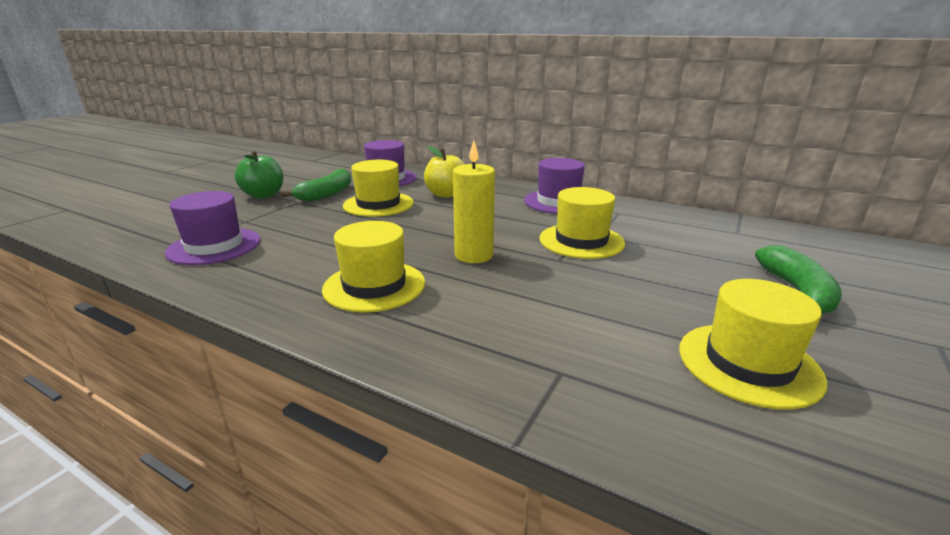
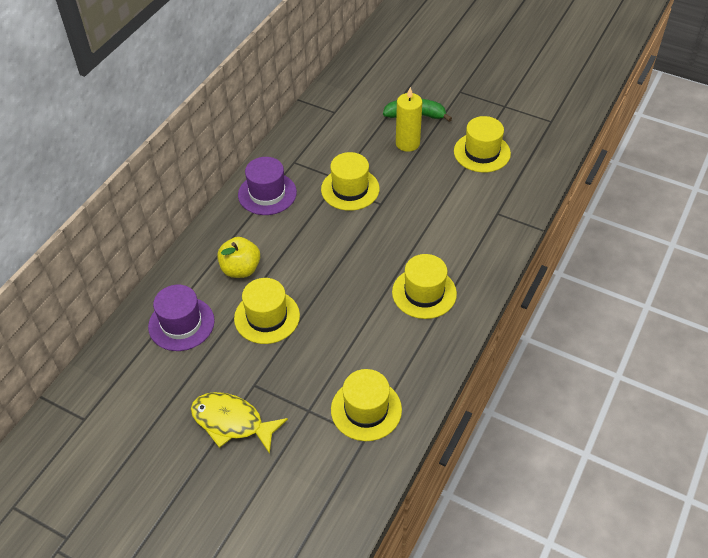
camera: 90 degrees left, 25 degrees up
purple hat [165,191,260,265] -> yellow hat [331,369,402,441]
green apple [235,150,283,199] -> yellow fish [191,392,288,454]
green banana [281,168,352,202] -> none
yellow candle [453,140,495,263] -> yellow candle moved to [396,87,422,152]

